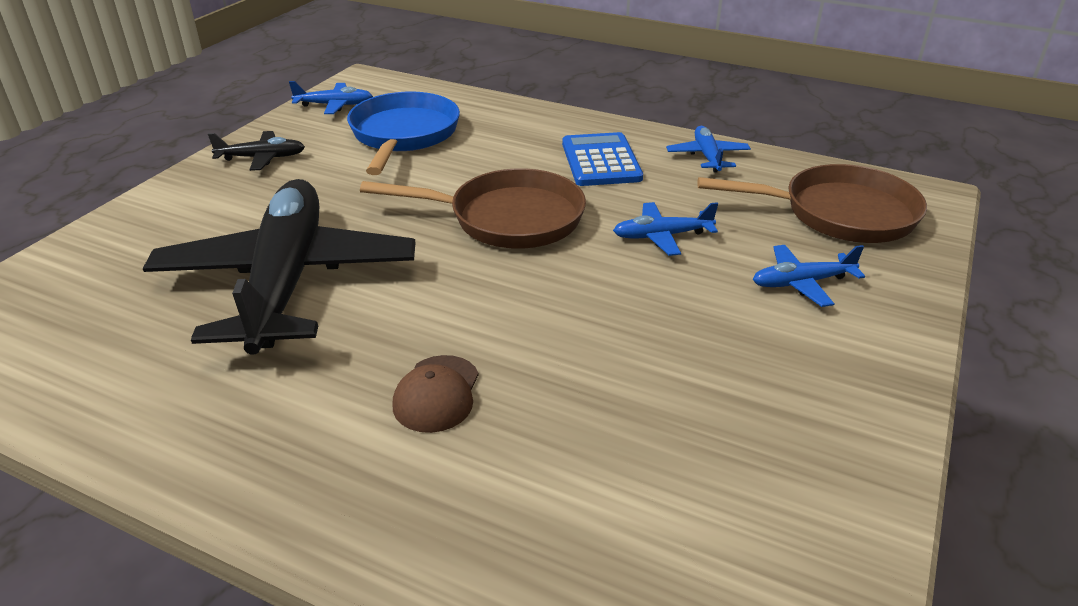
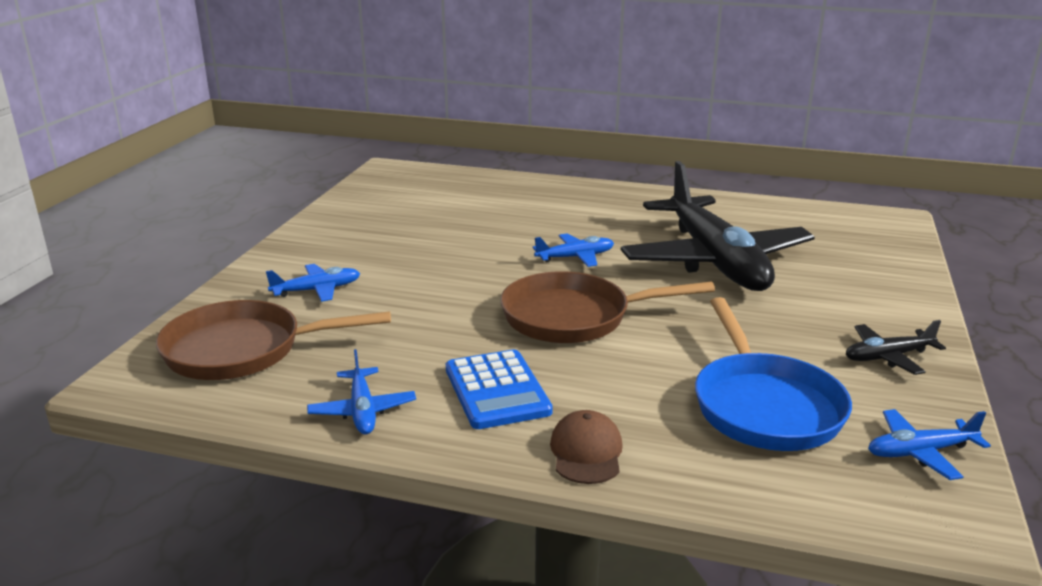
camera: 170 degrees right, 10 degrees down
brown cap [392,355,479,433] -> brown cap moved to [550,410,623,484]
blue plane [613,202,718,256] -> blue plane moved to [533,234,614,267]

